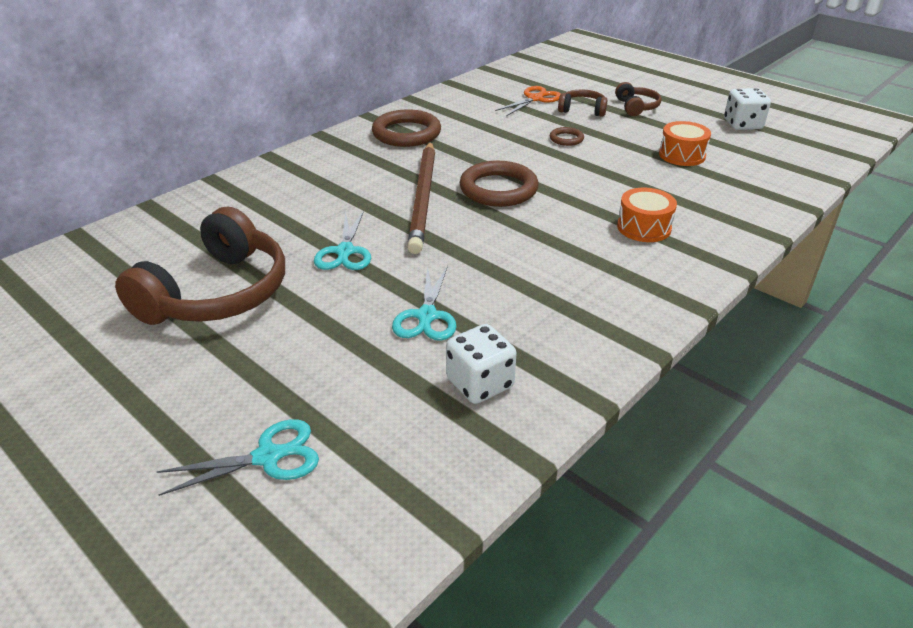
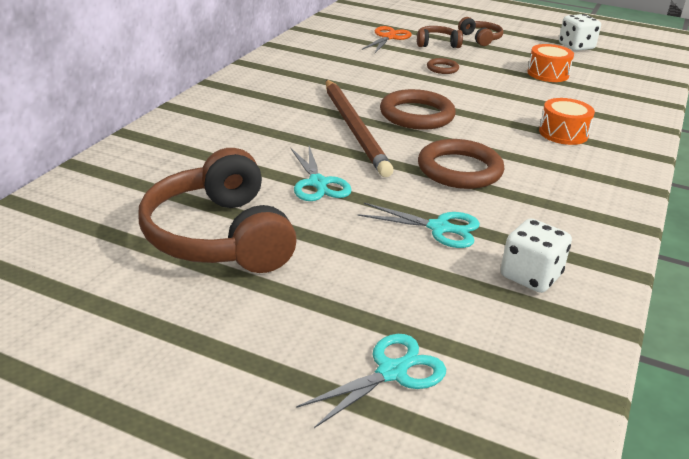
camera: 20 degrees left, 5 degrees down
brown headphones [115,207,285,325] -> brown headphones turned 150 degrees clockwise [139,148,297,273]
brown ring [372,110,441,147] -> brown ring moved to [418,139,504,189]
turquoise scissors [392,266,457,341] -> turquoise scissors turned 60 degrees counterclockwise [358,203,480,248]

